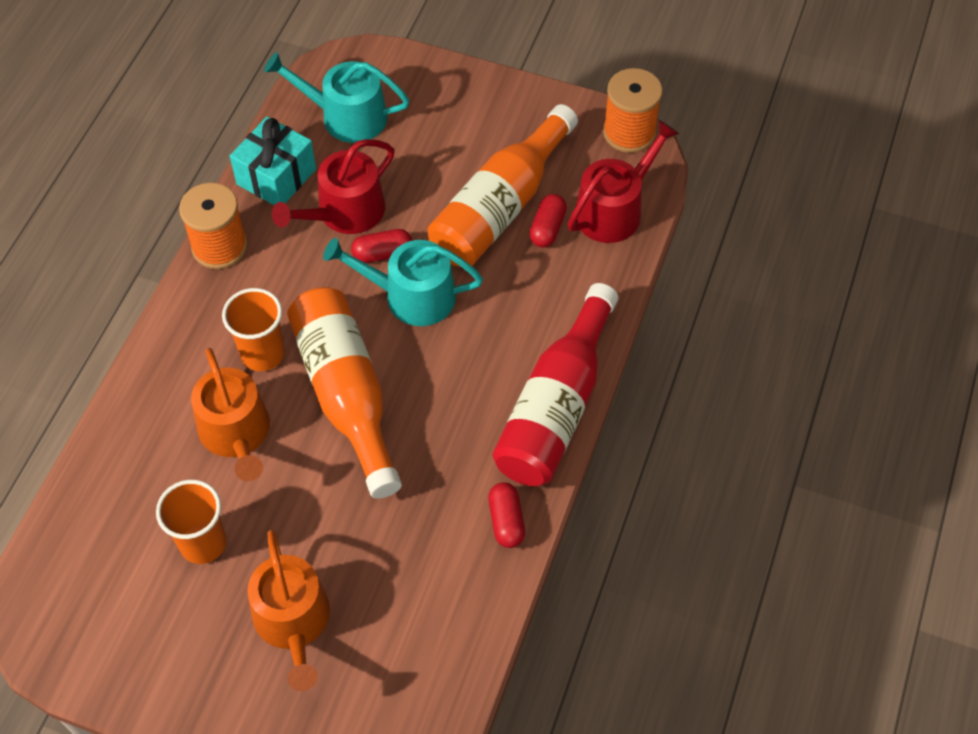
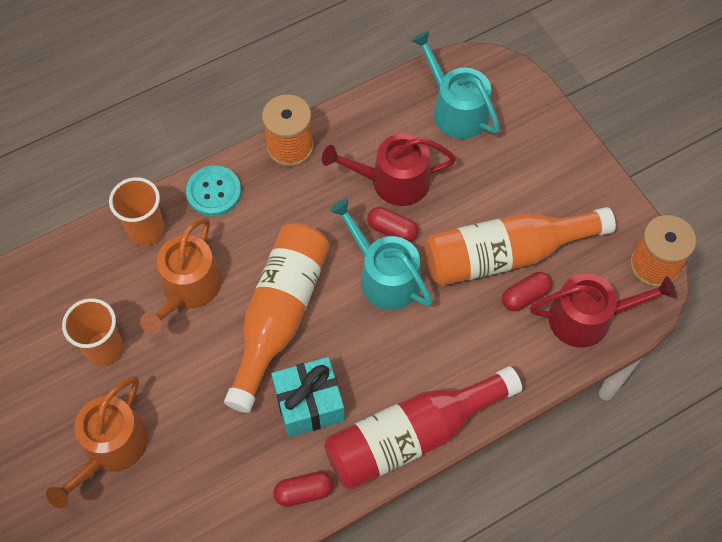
camera: 40 degrees right, 5 degrees up
orange cup [222,288,285,371] -> orange cup moved to [109,177,165,246]
turquoise gift [230,117,316,205] -> turquoise gift moved to [271,357,345,437]
red capsule [488,482,525,548] -> red capsule turned 45 degrees clockwise [274,471,334,507]
none -> turquoise button [186,166,241,216]

